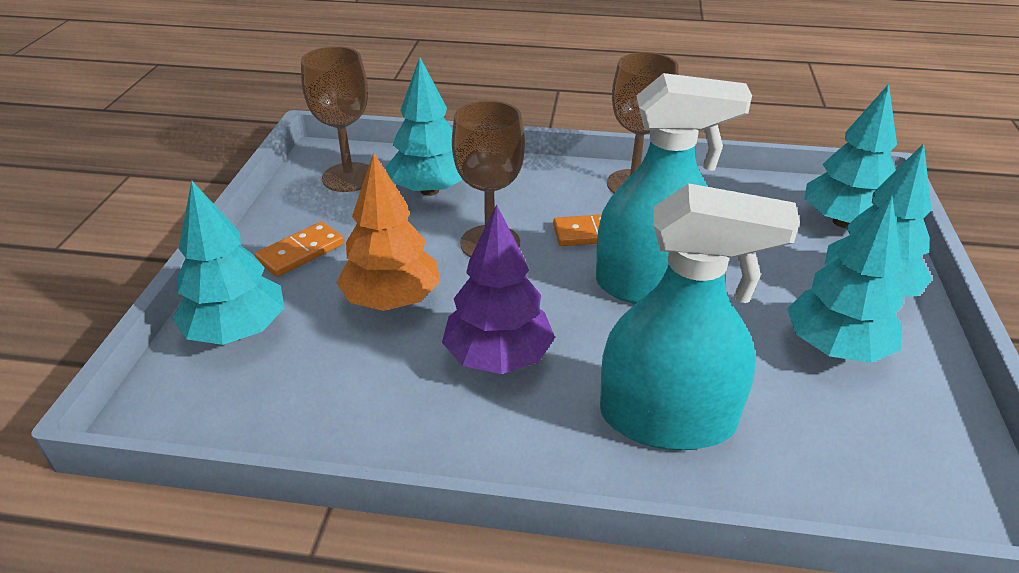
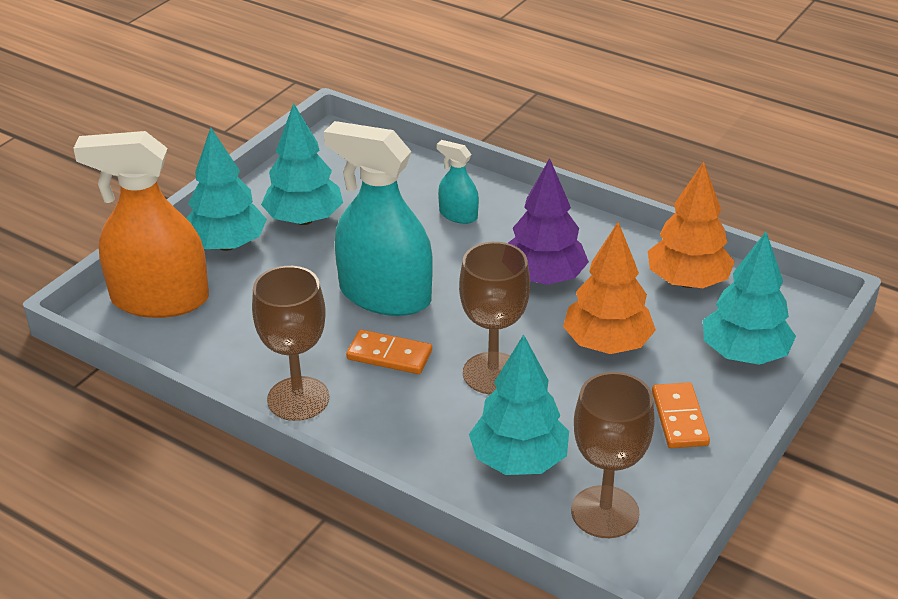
camera: 155 degrees left, 0 degrees up
orange domino [255,222,344,277] -> orange domino turned 75 degrees counterclockwise [652,382,710,448]
turquoise spray bottle [600,183,800,450] -> turquoise spray bottle [437,140,479,224], size x0.46
turquoise tree [805,84,897,228] -> orange spray bottle [73,131,209,318]
none -> orange tree [648,162,735,288]

